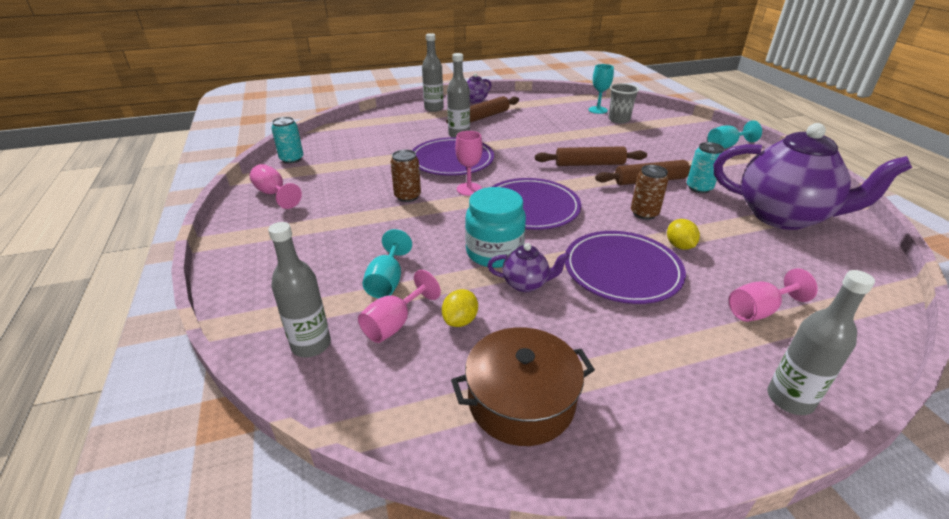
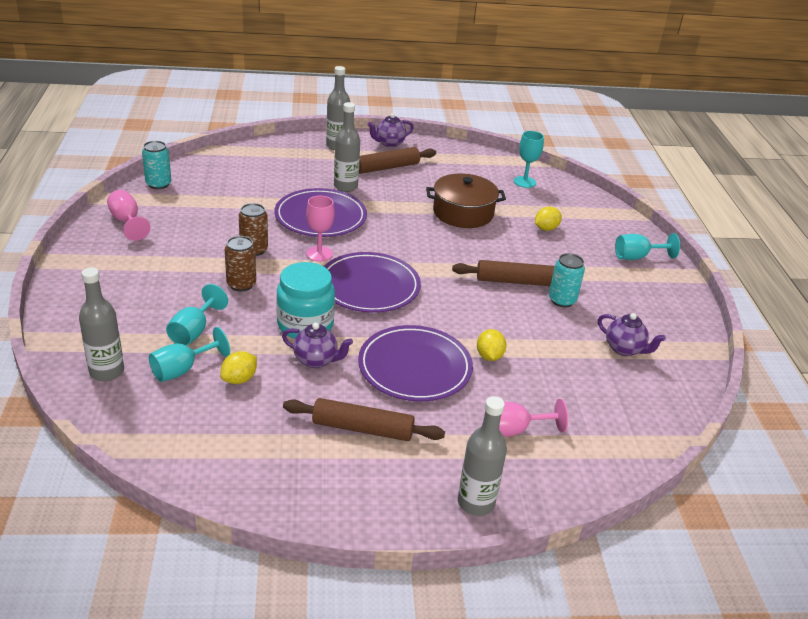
camera: 10 degrees right, 0 degrees up
pink goblet [358,270,441,343] -> turquoise goblet [149,327,230,382]
brown pot [451,327,595,446] -> brown pot moved to [426,174,506,228]
brown rolling pin [535,146,647,166] -> brown rolling pin moved to [283,398,445,441]
grey cup [608,83,639,124] -> none
brown can [631,165,668,220] -> brown can moved to [225,236,256,292]
purple teapot [714,123,912,230] -> purple teapot [598,313,666,356], size x0.43
none -> yellow lemon [535,207,562,231]

